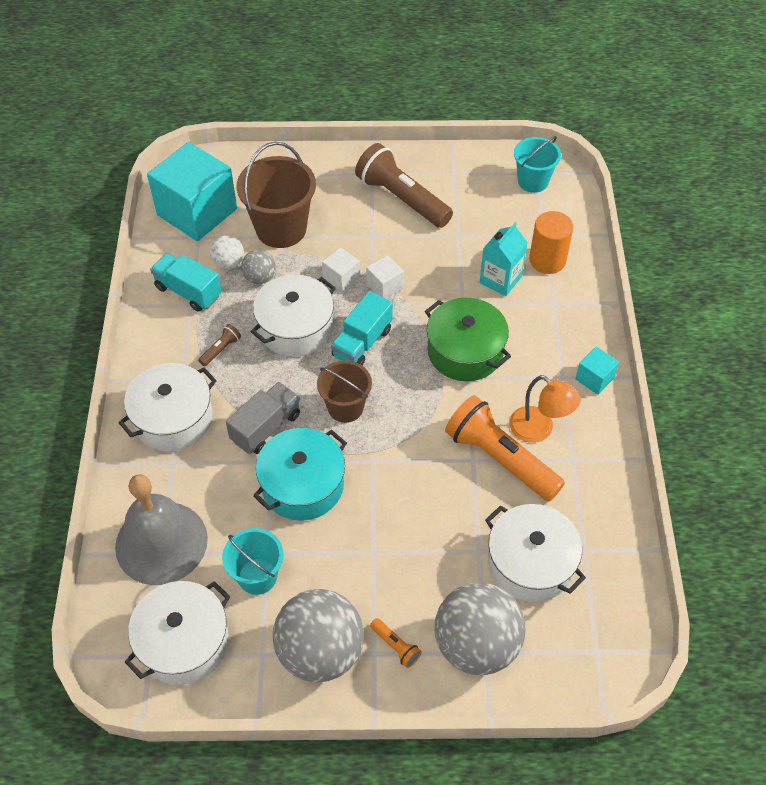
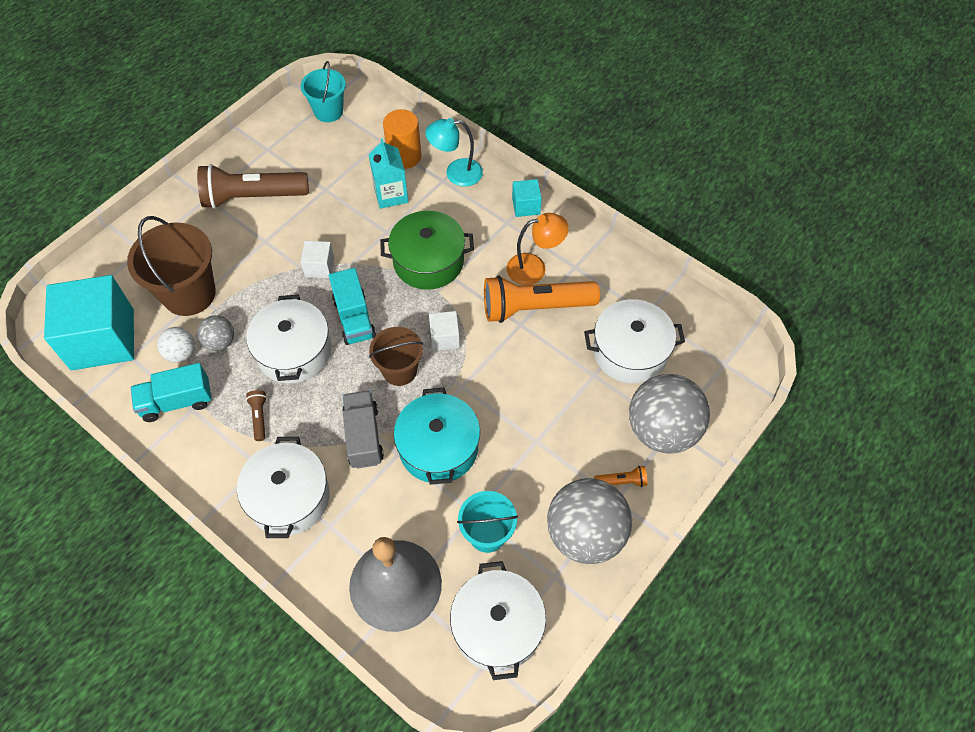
camera: 50 degrees left, 5 degrees up
white cube [322,247,360,293] -> white cube moved to [429,311,460,351]
none -> turquoise lamp [425,118,483,187]

